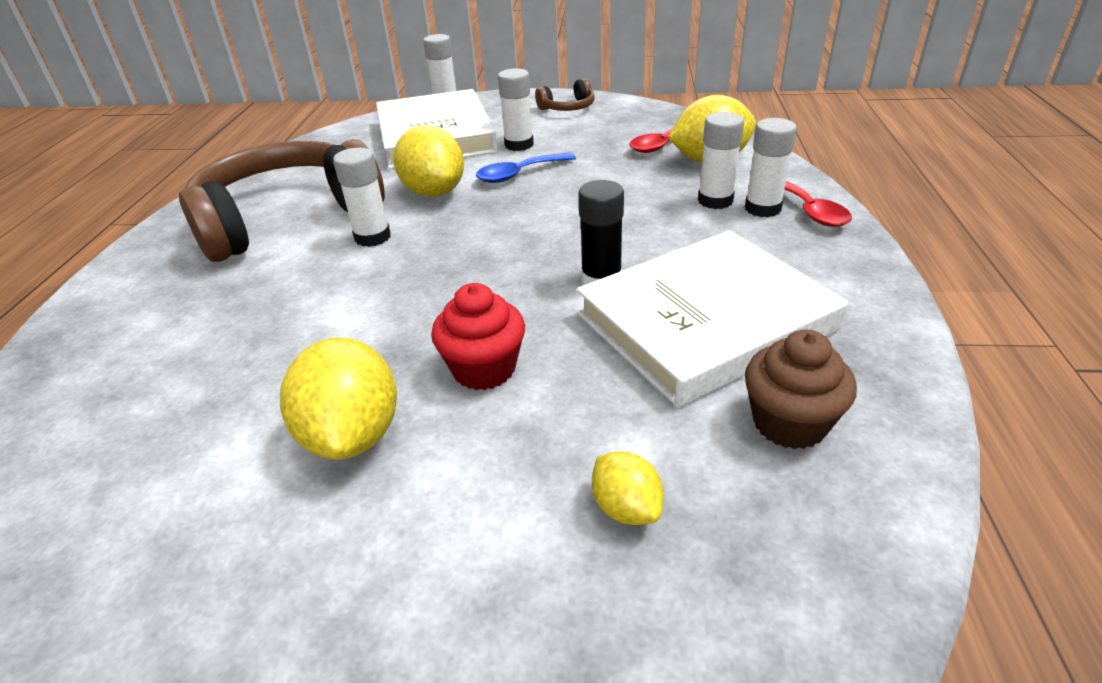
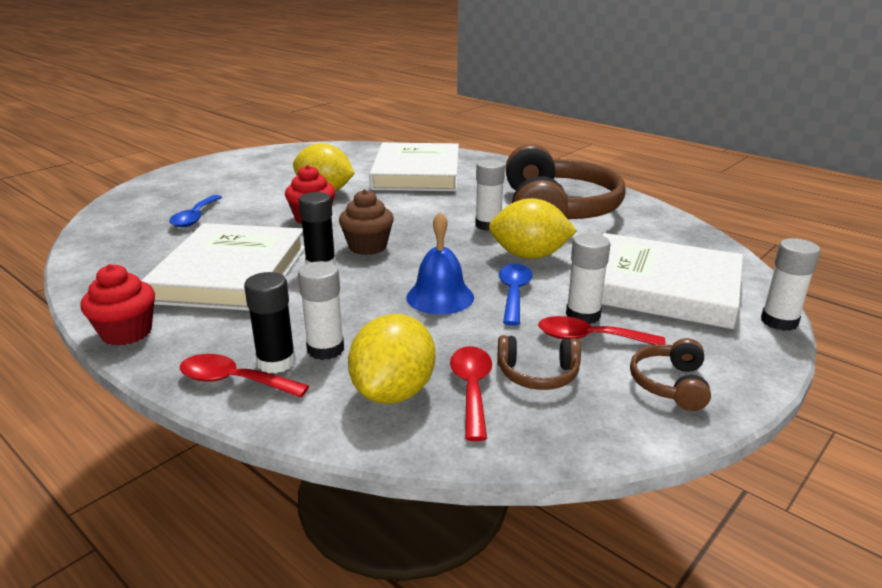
camera: 125 degrees right, 10 degrees down
yellow lemon [592,451,664,525] -> blue spoon [169,195,222,227]
white glue stick [745,118,797,217] -> black glue stick [244,272,296,373]
brown cupcake [745,330,857,449] -> brown cupcake moved to [339,189,394,255]
none -> red cupcake [80,264,155,346]
none -> white book [369,143,459,191]
none -> blue bell [407,212,474,314]
none -> brown headphones [497,335,581,390]
none -> red spoon [538,316,666,345]

